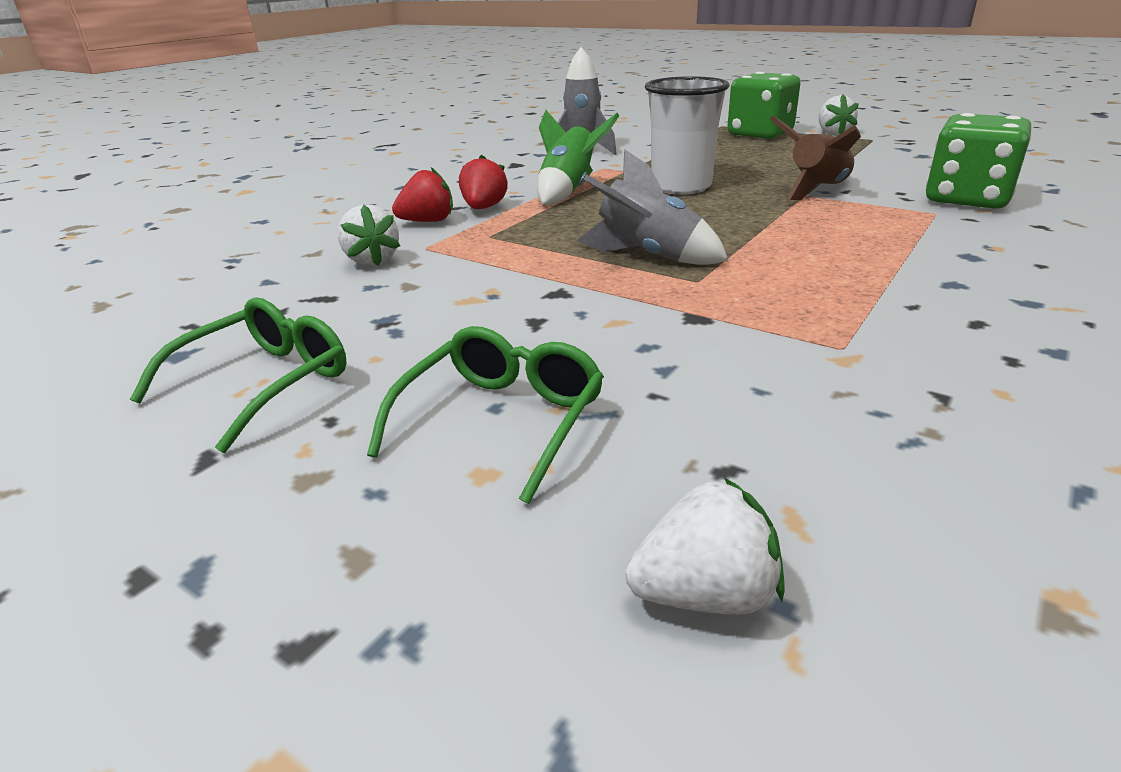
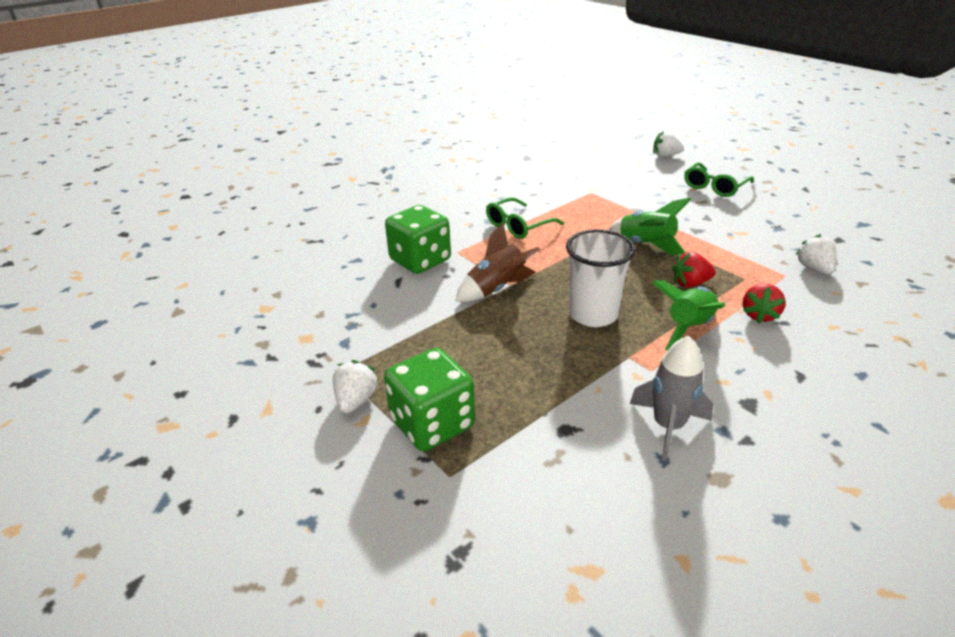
camera: 165 degrees left, 5 degrees up
green glasses [130,297,346,453] -> green glasses moved to [486,197,564,239]
red strawberry [392,167,453,222] -> red strawberry moved to [672,251,716,288]
grey rocket [576,150,728,265] -> green rocket [609,198,691,255]

